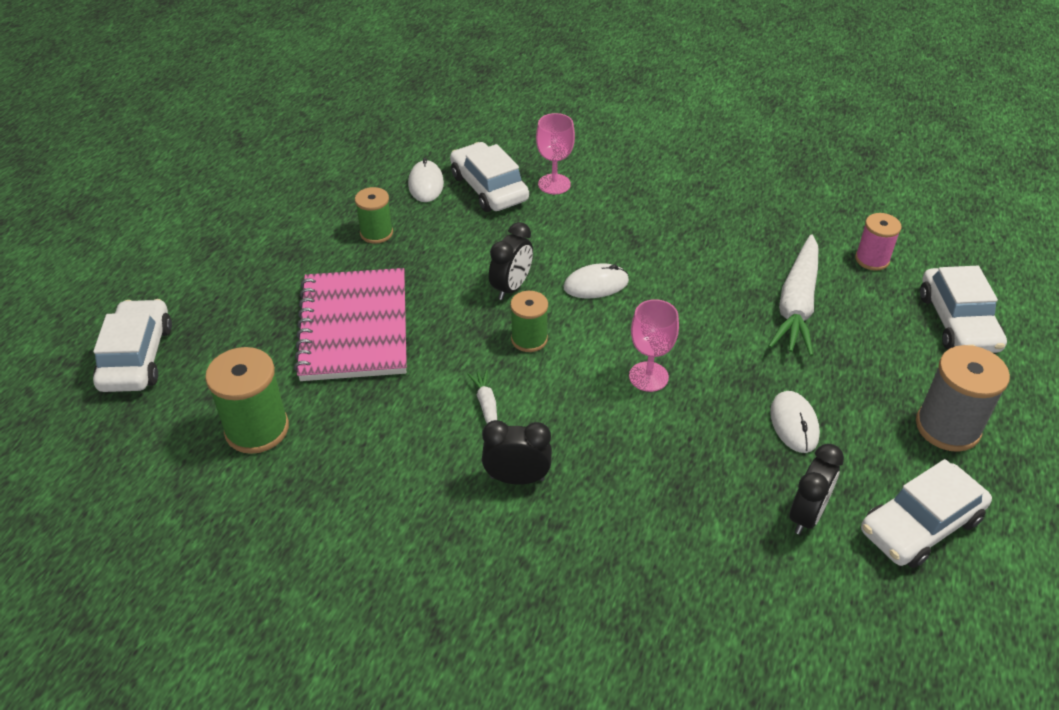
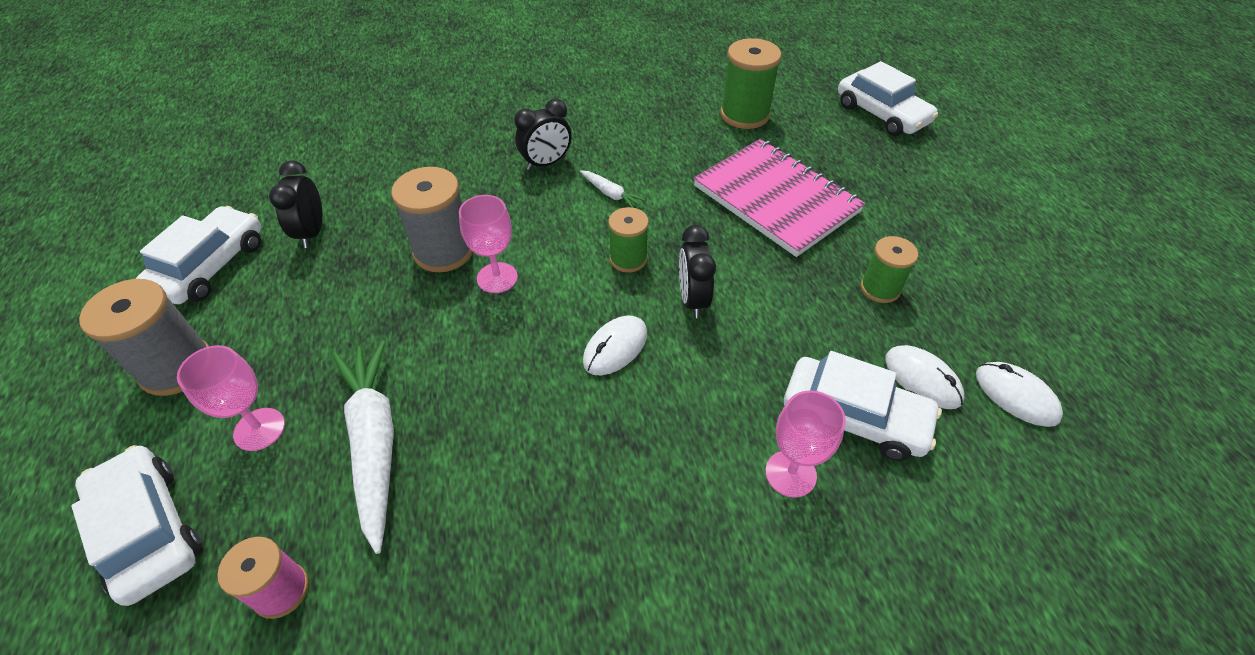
camera: 145 degrees right, 5 degrees up
white mouse [770,391,820,453] -> white mouse moved to [976,362,1063,427]
none -> pink goblet [177,345,285,451]
none -> grey spool [391,167,473,272]

